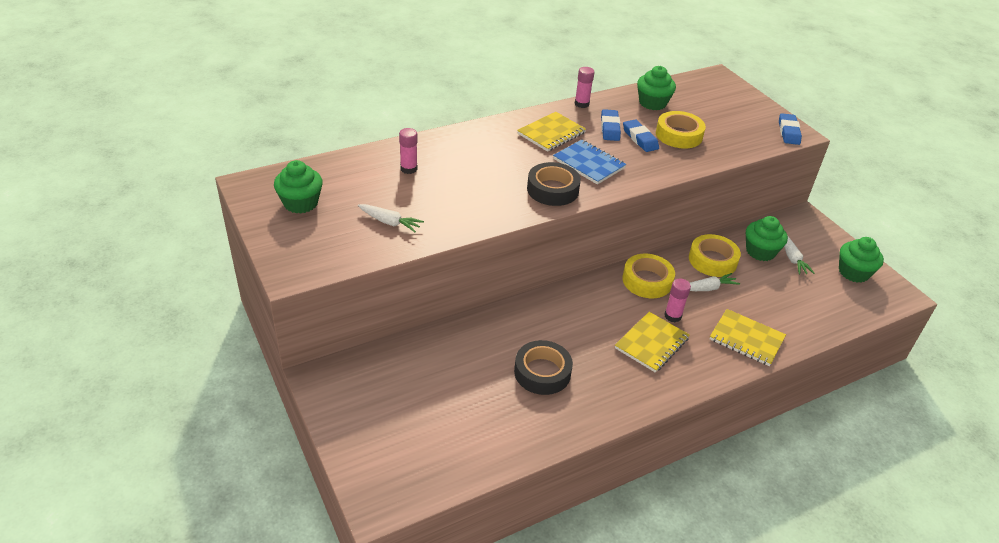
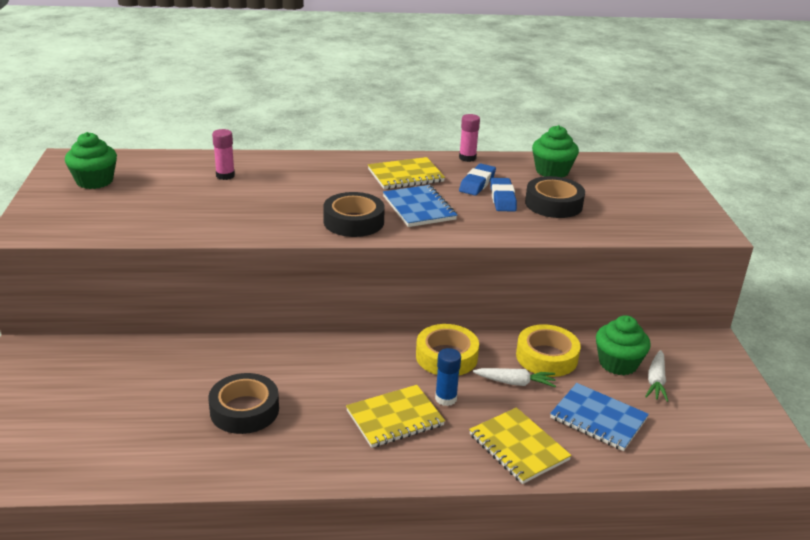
camera: 25 degrees right, 10 degrees down
white carrot [358,204,424,232] -> none
yellow tape [656,111,706,149] -> black tape [525,176,585,218]
pink glue stick [664,278,691,322] -> blue glue stick [435,348,461,406]
blue eraser [779,113,802,145] -> none
green cupcake [839,237,884,283] -> none
none -> blue notebook [550,383,649,451]

